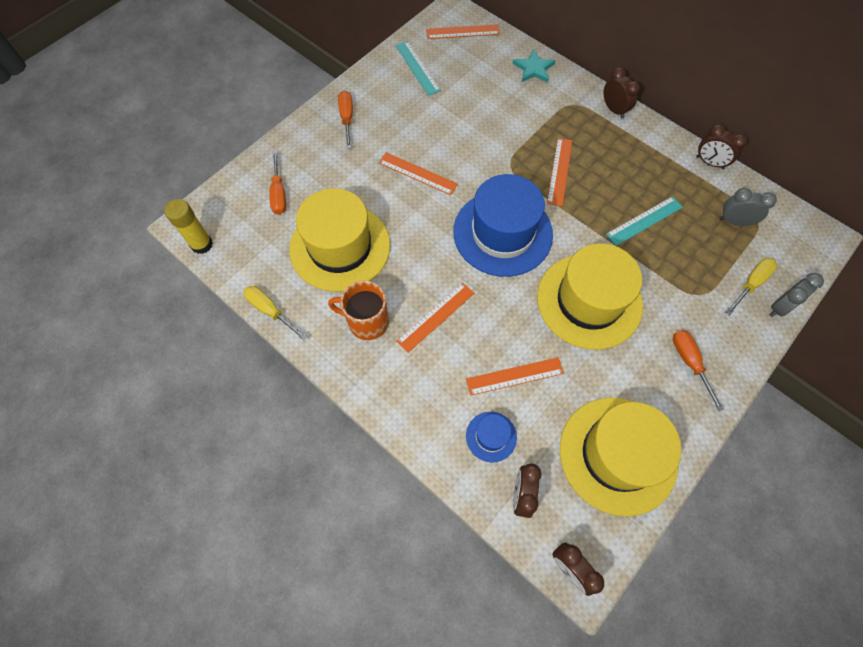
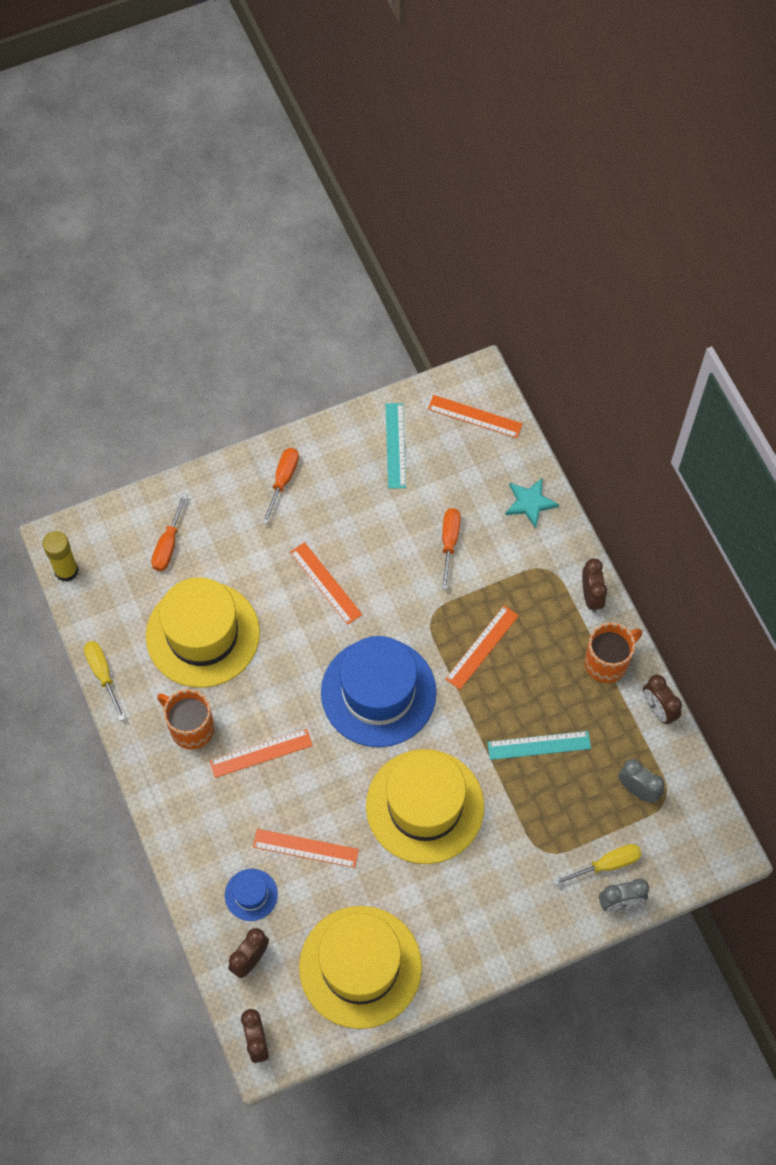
camera: 25 degrees right, 0 degrees up
orange screwdriver [673,330,724,411] -> orange screwdriver moved to [442,508,461,589]
none -> orange mug [585,623,642,683]

